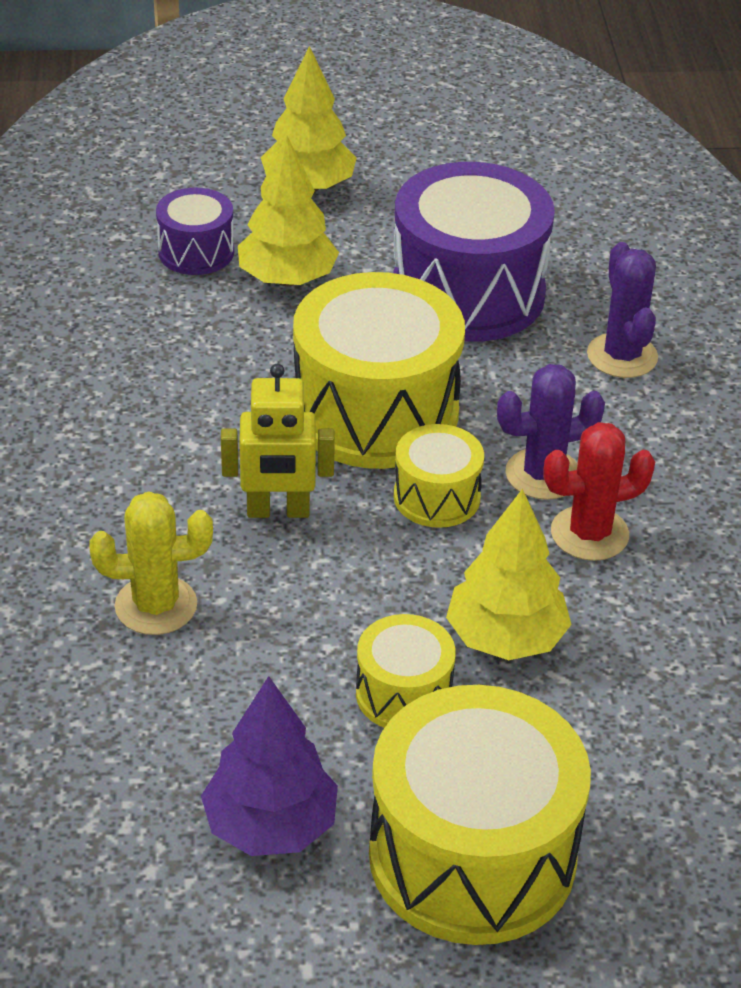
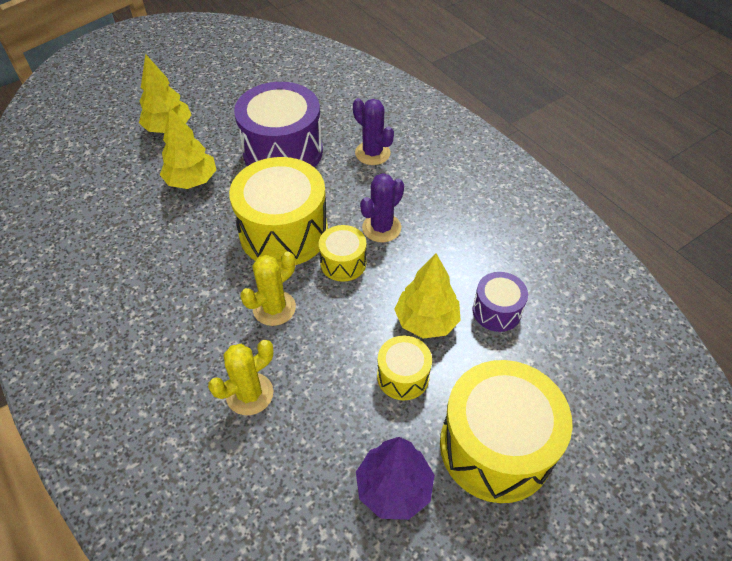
camera: 30 degrees left, 10 degrees up
purple drum [156,188,234,275] -> purple drum moved to [473,272,528,332]
yellow robot [221,364,335,518] -> yellow cactus [240,251,296,326]
red cactus [543,422,655,561] -> none

